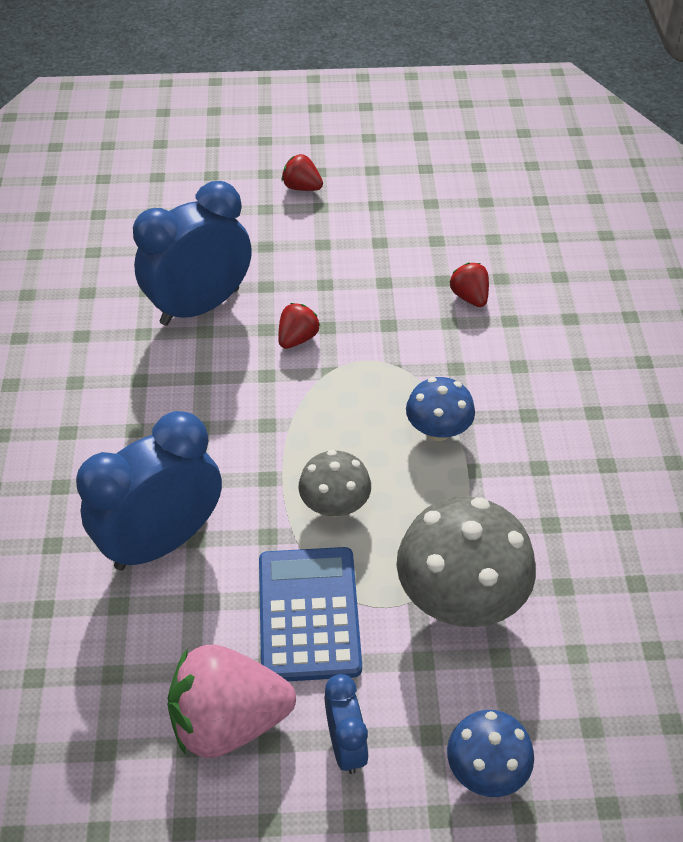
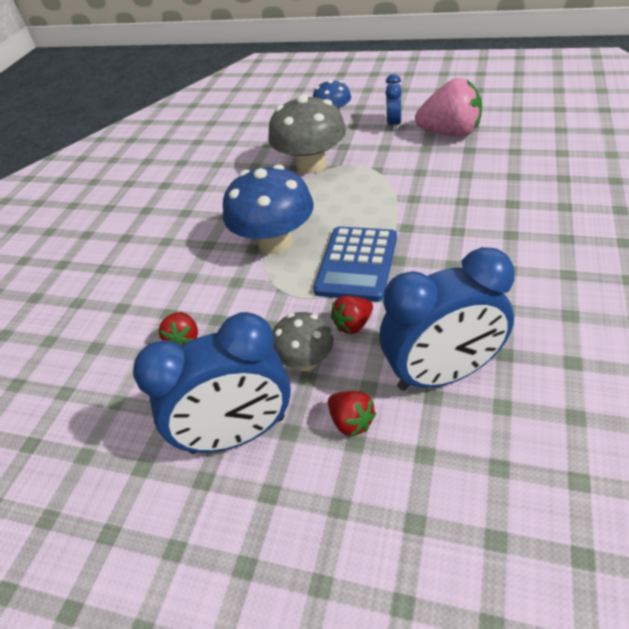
camera: 155 degrees left, 5 degrees down
blue clock [76,411,222,570] -> blue clock moved to [133,312,291,454]
blue calculator [259,547,362,681] -> blue calculator moved to [313,226,397,301]
red strawberry [282,154,323,191] -> red strawberry moved to [328,391,376,437]
grey mushroom [298,450,371,517] -> grey mushroom moved to [272,312,334,371]
blue mushroom [406,377,475,441] -> blue mushroom [223,164,314,254], size x1.75

